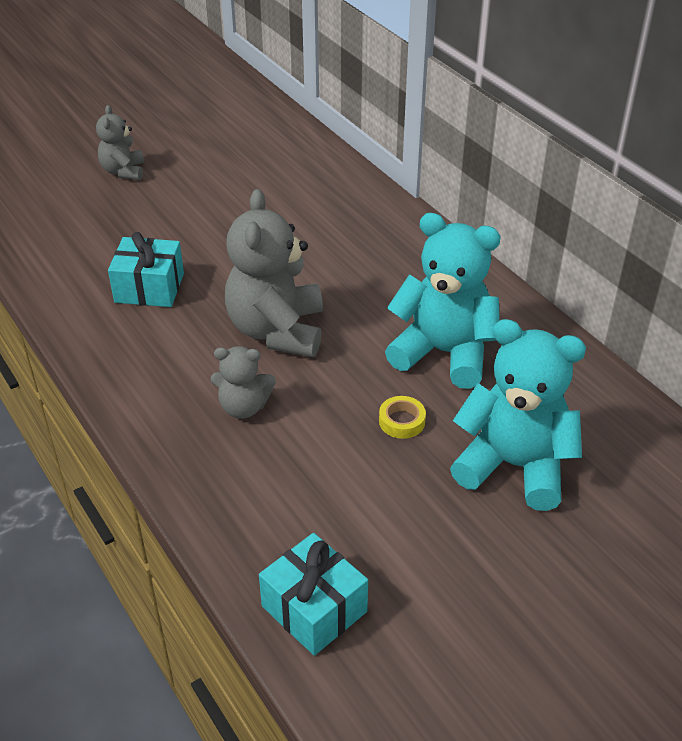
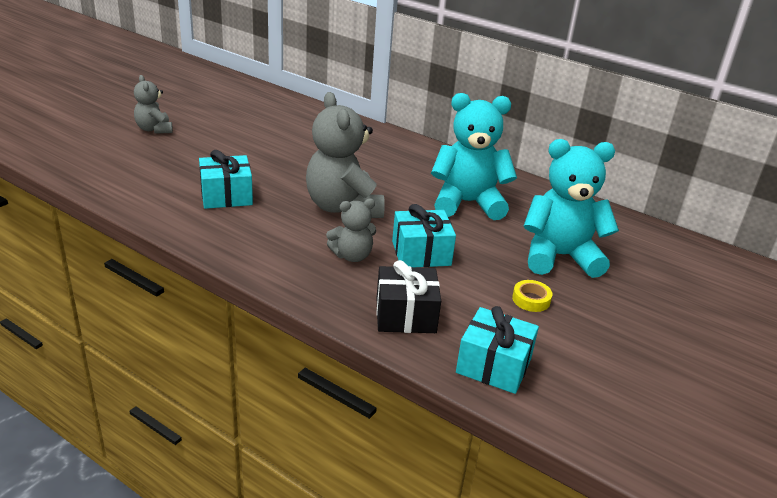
camera: 25 degrees left, 10 degrees down
yellow tape [379,396,426,439] -> yellow tape moved to [512,280,552,312]
none -> black gift [376,260,441,333]
none -> turquoise gift [392,204,456,267]

